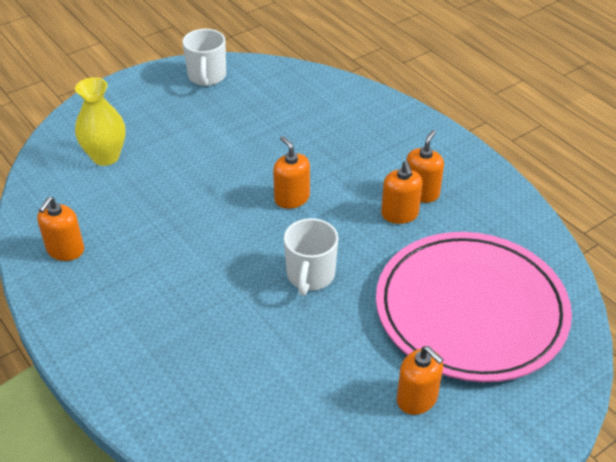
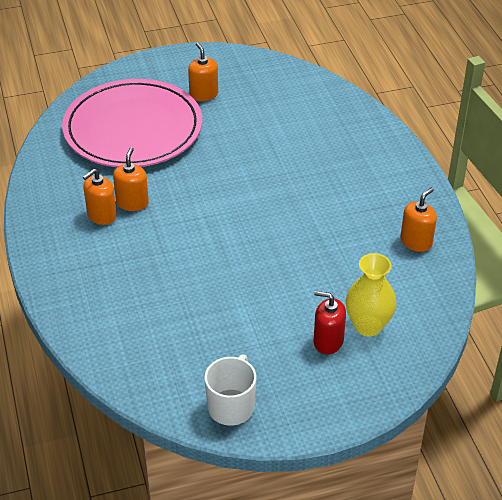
camera: 160 degrees left, 0 degrees up
orange soap dispenser [273,136,310,209] -> none
white mug [284,218,339,296] -> none
none -> red soap dispenser [314,291,346,354]

